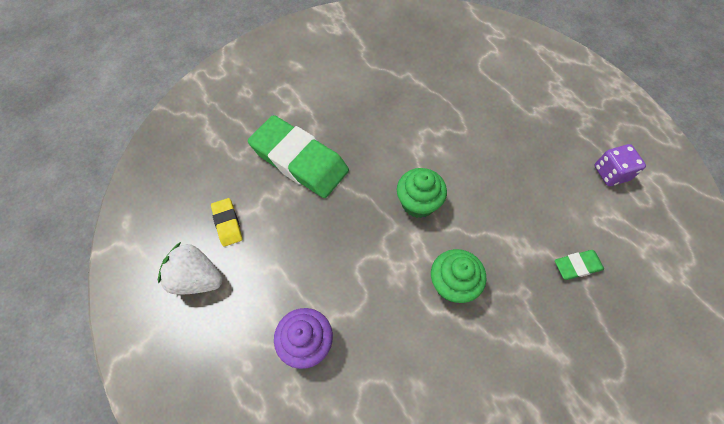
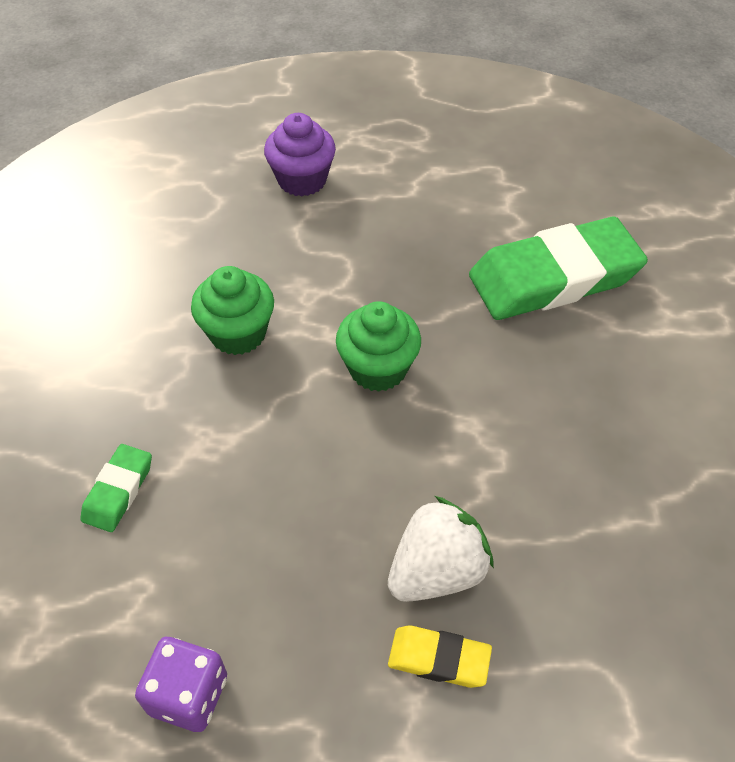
camera: 125 degrees right, 10 degrees down
white strawberry [158,242,223,295] -> white strawberry moved to [388,496,494,602]
yellow eraser [211,198,242,247] -> yellow eraser moved to [388,625,492,688]

